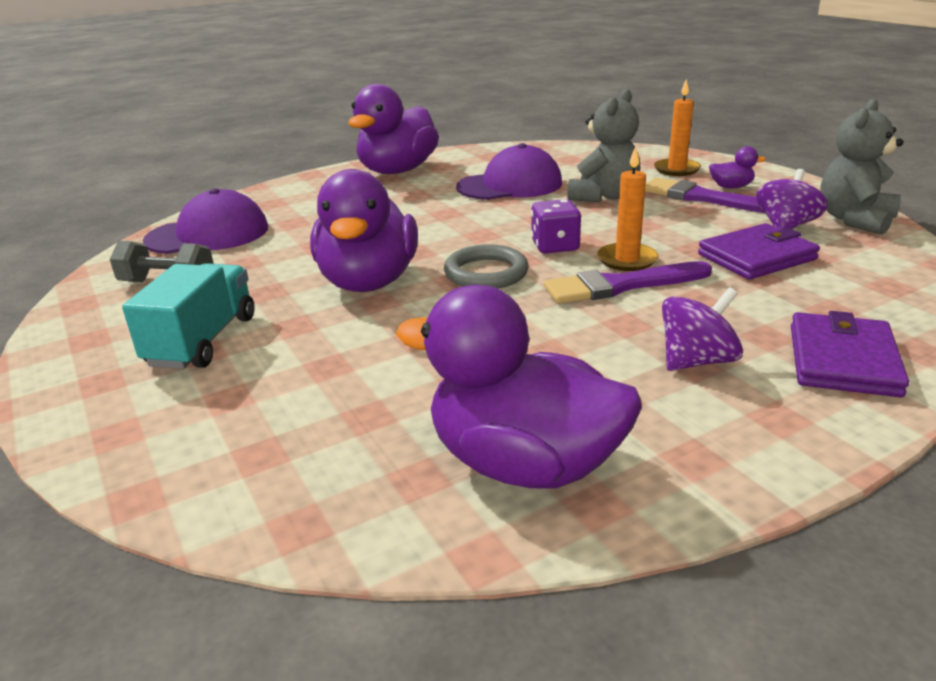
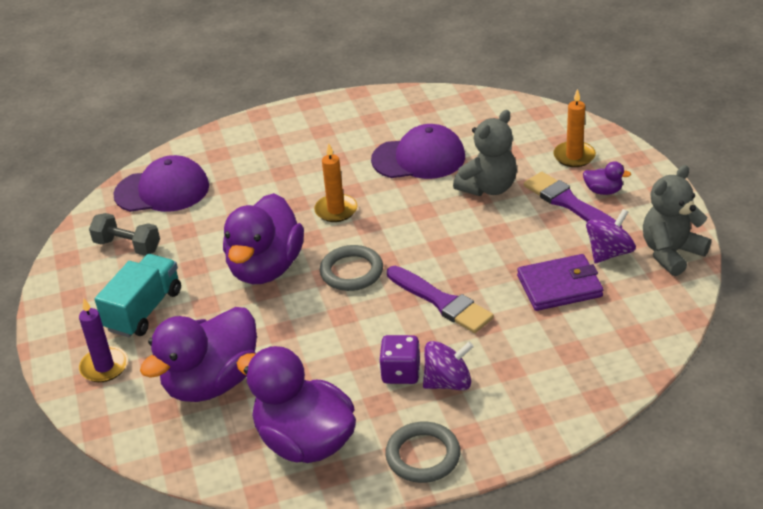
camera: 15 degrees right, 10 degrees up
purple duck [349,84,439,174] -> purple duck moved to [140,307,257,402]
purple dice [531,199,581,253] -> purple dice moved to [379,335,420,384]
purple brush [544,261,712,304] -> purple brush turned 135 degrees counterclockwise [387,266,494,333]
orange candle [597,146,658,271] -> orange candle moved to [314,143,357,222]
purple wallet [791,311,909,397] -> none
none -> purple candle [79,298,128,382]
none -> grey ring [385,422,460,483]

